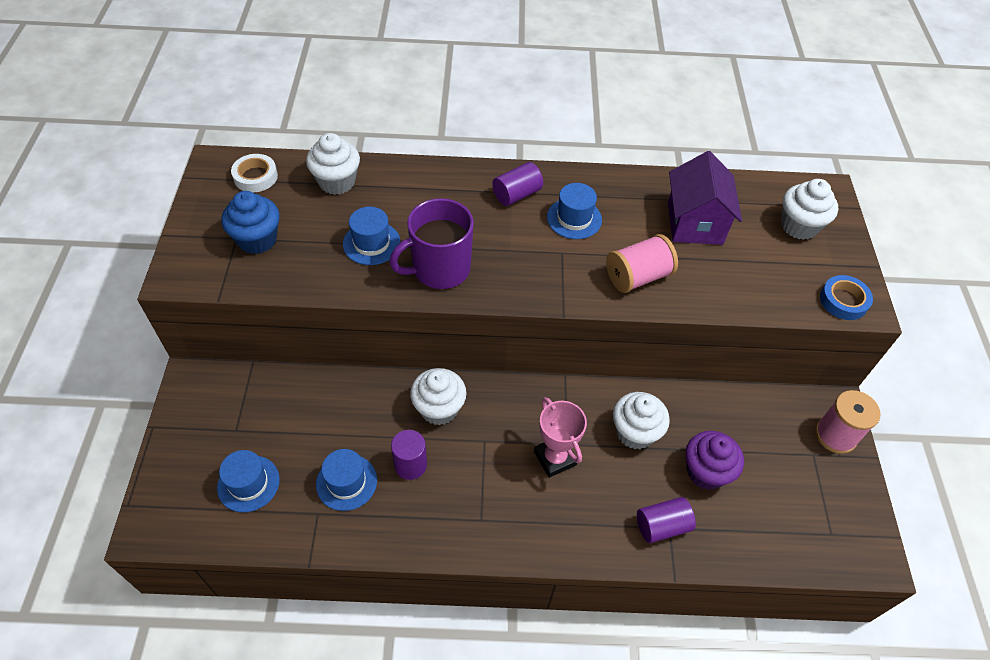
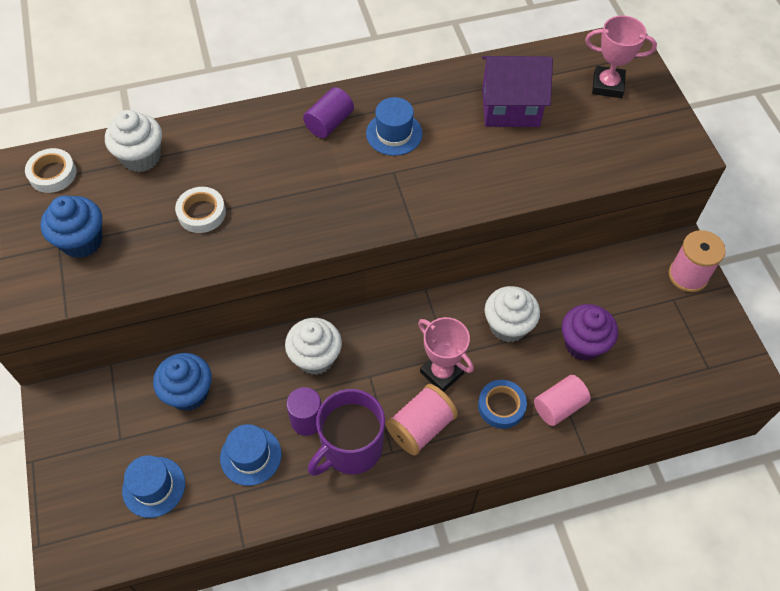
camera: 15 degrees left, 5 degrees up
blue hat [343,207,401,265] -> white tape [175,187,226,233]
purple mug [389,198,474,289] -> purple mug moved to [308,389,385,476]
pink spool [606,234,678,293] -> pink spool moved to [386,384,458,456]
purple cylinder [637,497,696,543] -> pink cylinder [534,375,591,426]
purple house [668,151,742,245] -> purple house turned 75 degrees counterclockwise [482,56,553,127]
white cupcake [781,179,838,240] -> pink trophy [585,15,657,98]
blue tape [820,275,873,320] -> blue tape moved to [478,380,527,429]
none -> blue cupcake [153,353,212,411]

